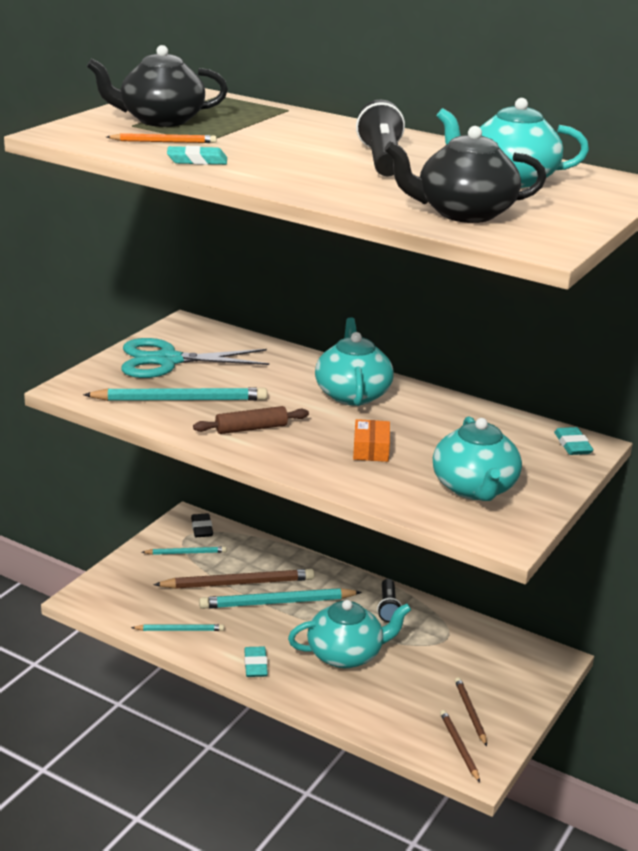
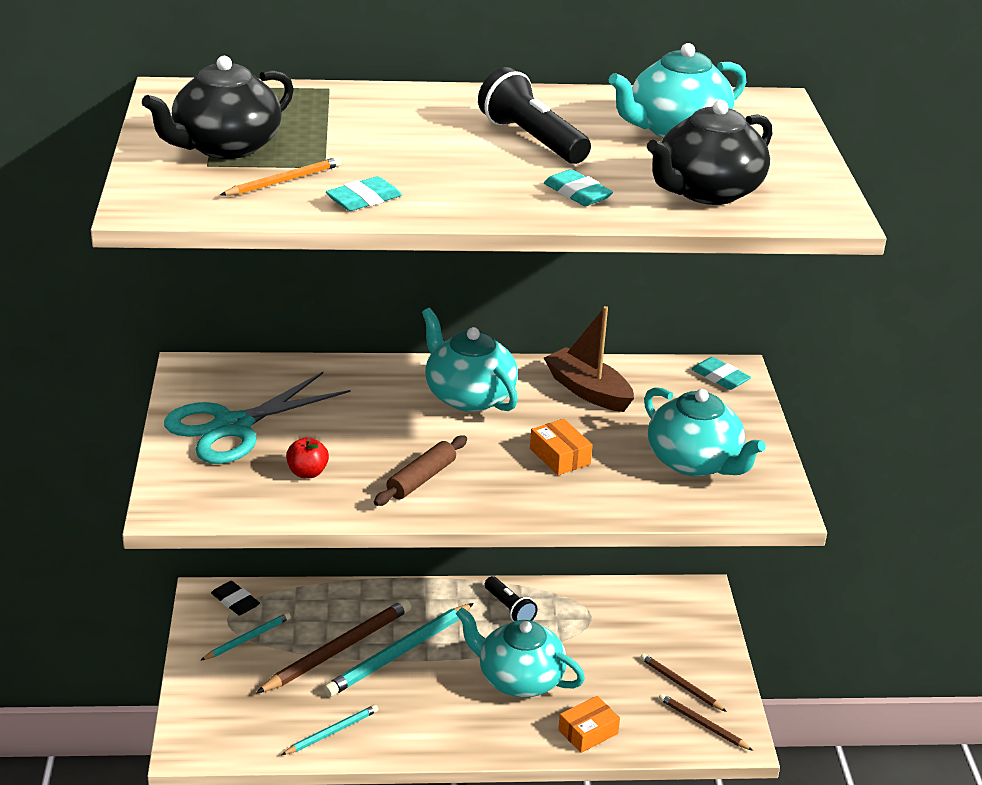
camera: 35 degrees left, 5 degrees up
turquoise pencil [83,387,267,401] -> red apple [286,437,329,478]
turquoise eraser [244,647,268,677] -> turquoise eraser moved to [544,169,613,206]
turquoise teapot [288,600,411,668] -> turquoise teapot turned 105 degrees counterclockwise [456,607,585,697]
none -> brown boat [544,306,634,412]
none -> orange box [558,696,620,753]

